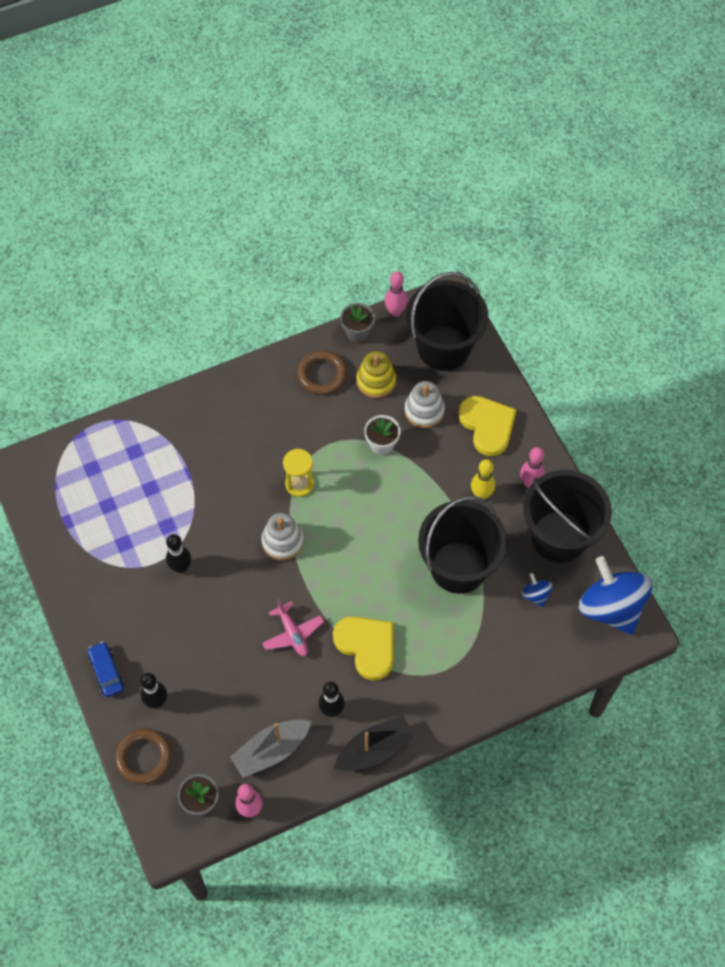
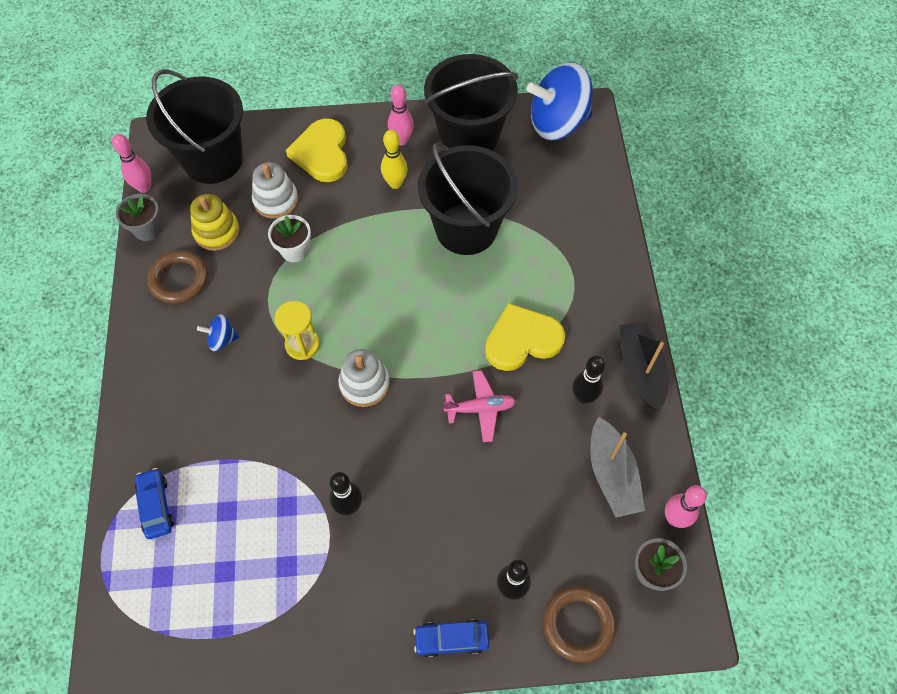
camera: 70 degrees left, 0 degrees up
yellow heart [458,396,517,456] -> yellow heart turned 90 degrees counterclockwise [286,118,348,182]
blue spinning top [521,573,553,607] -> blue spinning top moved to [197,314,239,351]
none -> blue car [135,468,174,539]

